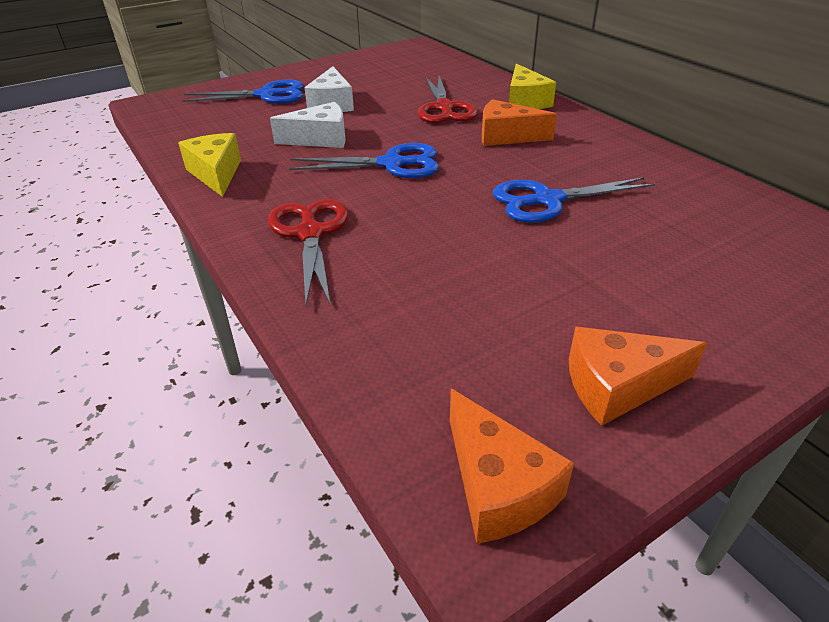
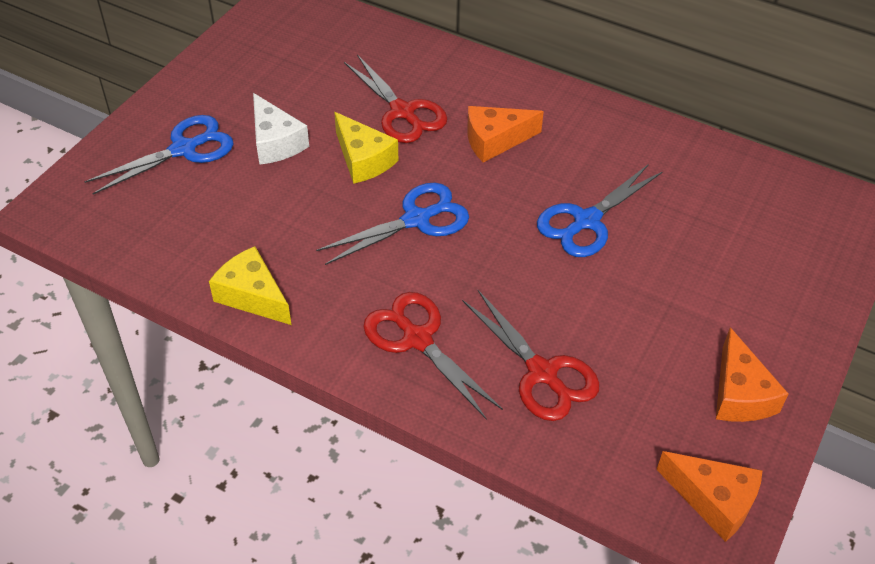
camera: 30 degrees left, 10 degrees up
white cheese [270,102,345,148] -> none
yellow cheese [509,64,556,109] -> yellow cheese moved to [334,112,398,184]
orange cheese [569,327,707,426] -> orange cheese turned 60 degrees counterclockwise [716,327,789,422]
none -> red scissors [462,290,600,421]

